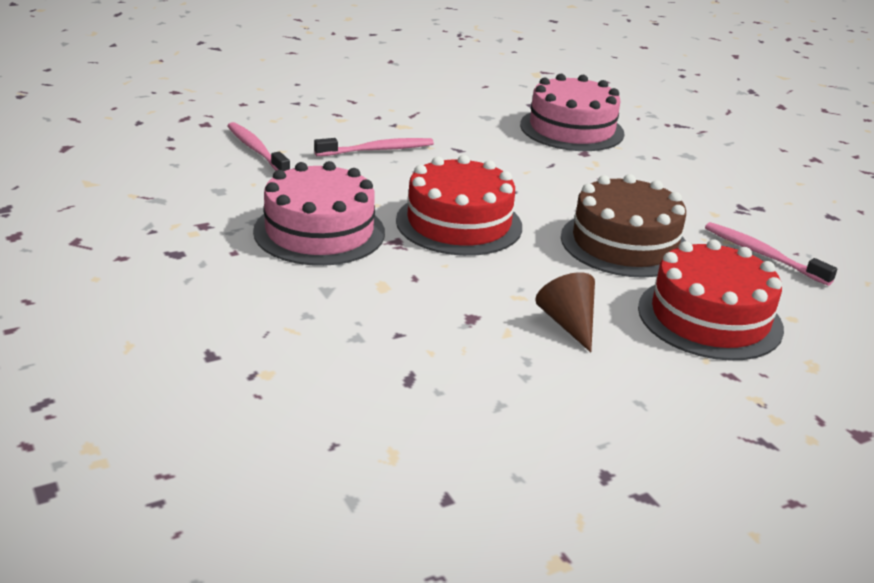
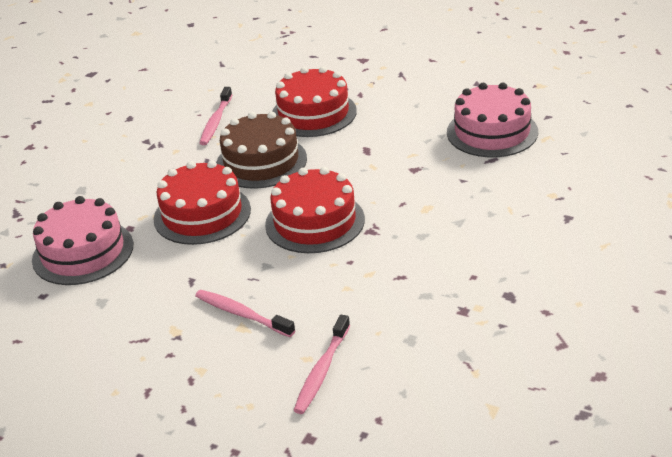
camera: 120 degrees left, 5 degrees up
pink cake [253,161,385,266] -> pink cake moved to [447,83,538,157]
brown cone [535,272,595,352] -> none
none -> red cake [153,160,251,245]

